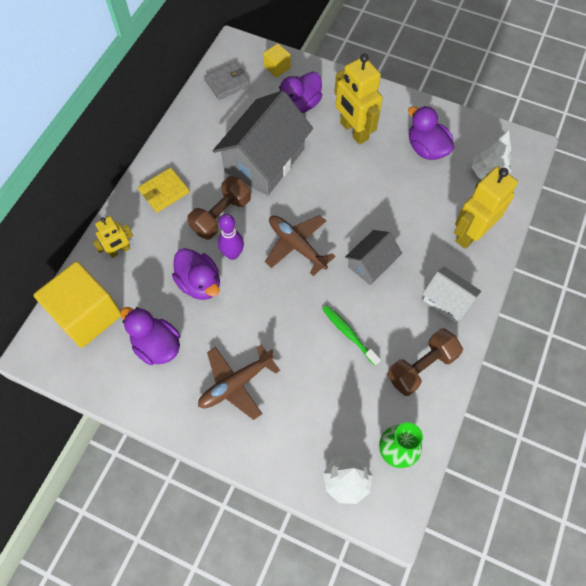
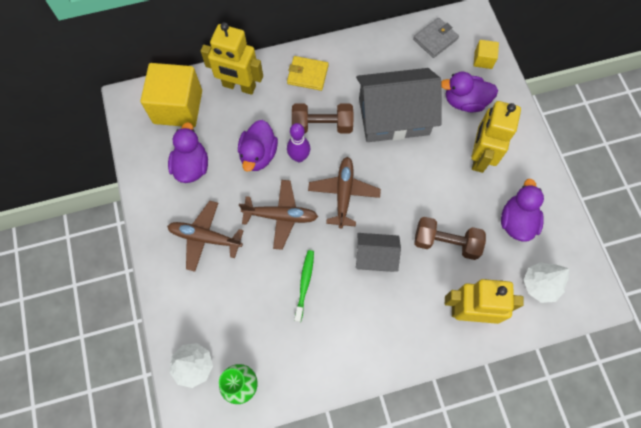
camera: 50 degrees right, 5 degrees up
yellow robot [93,216,133,258] -> yellow robot [201,22,263,95], size x1.78
grey wallet [204,62,250,100] -> grey wallet turned 60 degrees counterclockwise [413,18,459,58]
brown dumbbell [387,328,463,396] -> brown dumbbell moved to [414,217,486,260]
white house [423,267,481,323] -> none
none -> brown plane [239,180,318,250]

